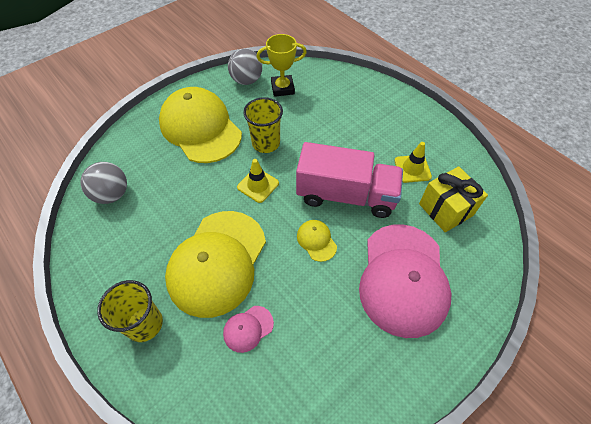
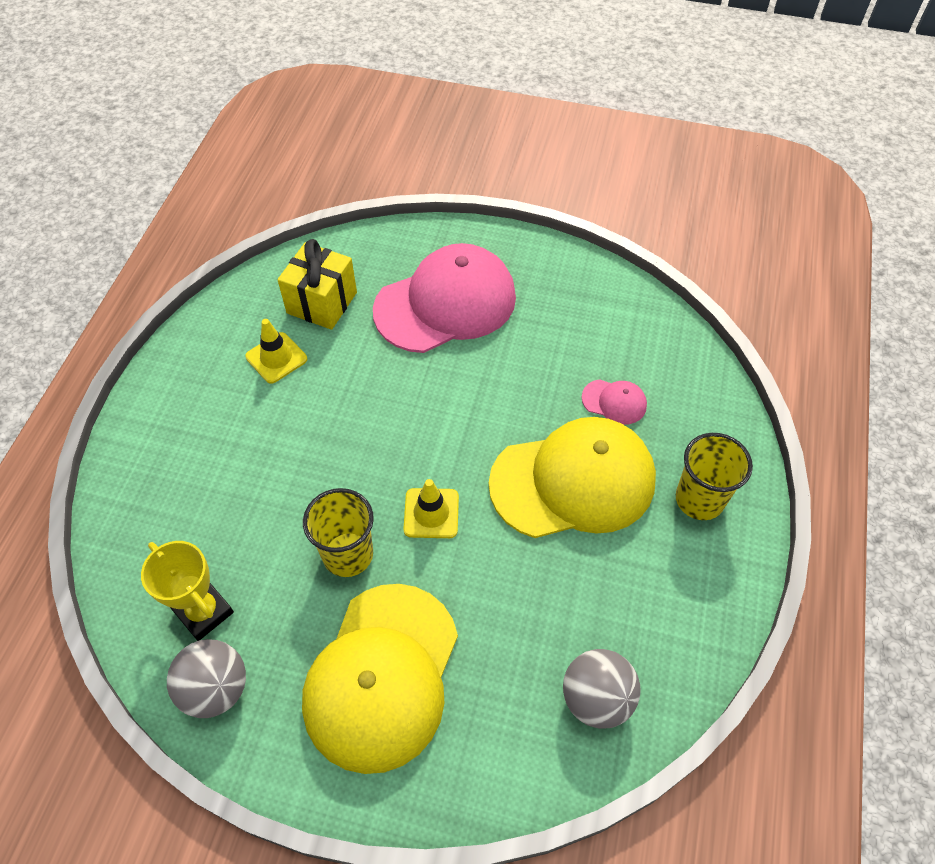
camera: 125 degrees left, 0 degrees up
pink truck [296,142,403,218] -> none
yellow cap [297,220,337,262] -> none

